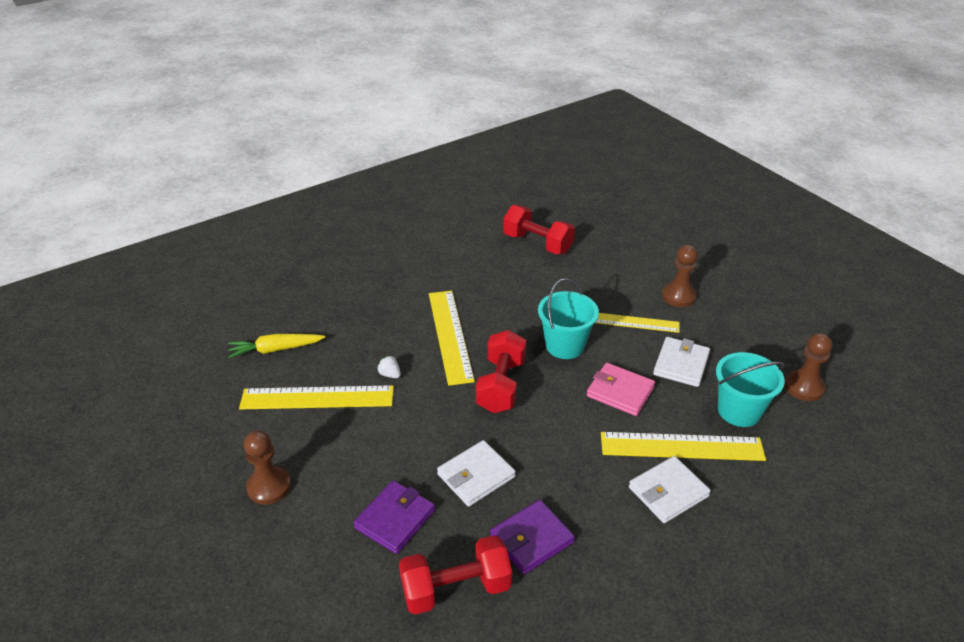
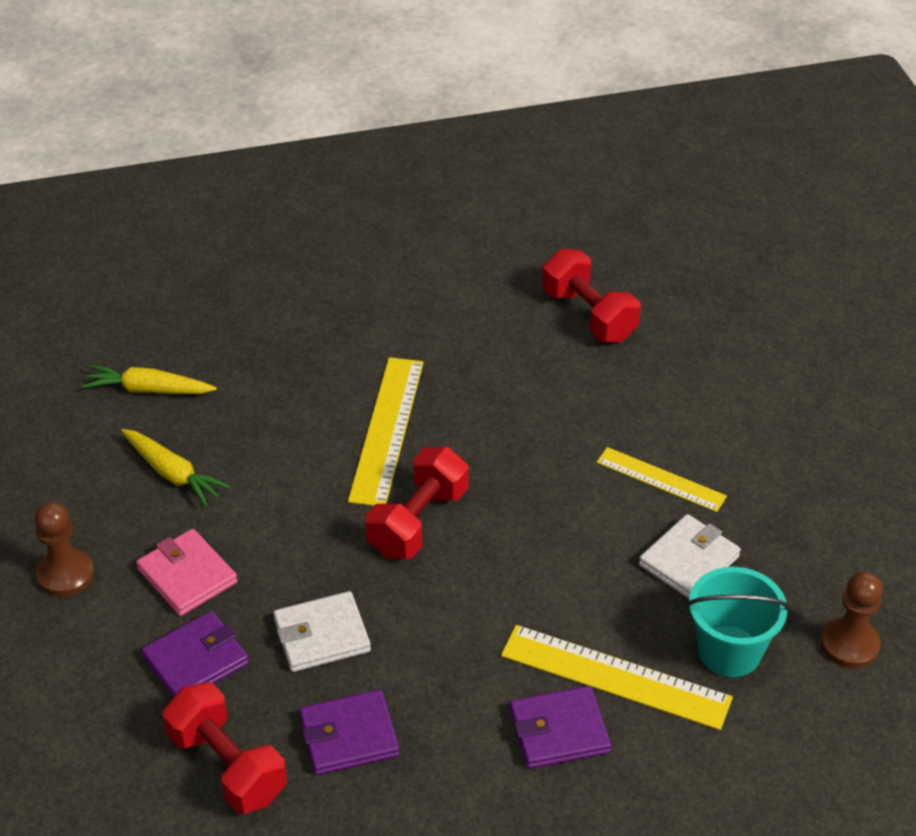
camera: 20 degrees right, 5 degrees up
yellow ruler [239,385,394,409] -> yellow carrot [121,429,230,506]
white strawberry [377,355,401,378] -> none
red dumbbell [399,535,512,615] -> red dumbbell turned 45 degrees clockwise [162,682,287,814]
turquoise bucket [538,278,599,359] -> none
pink wallet [587,363,655,416] -> pink wallet moved to [136,529,238,616]
white wallet [629,456,711,523] -> purple wallet [510,686,611,769]
brown pawn [662,245,698,307] -> none

